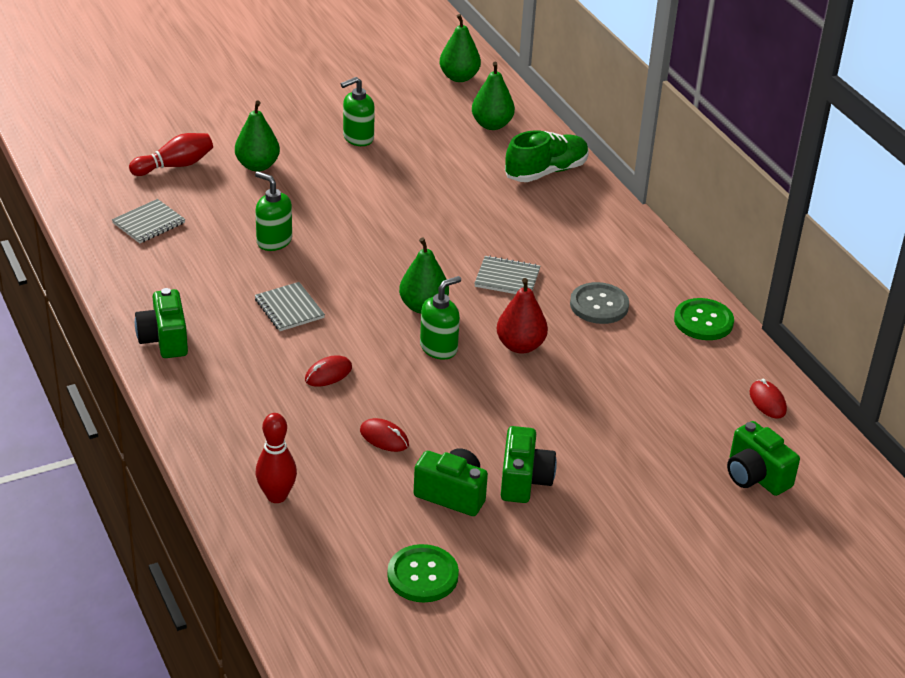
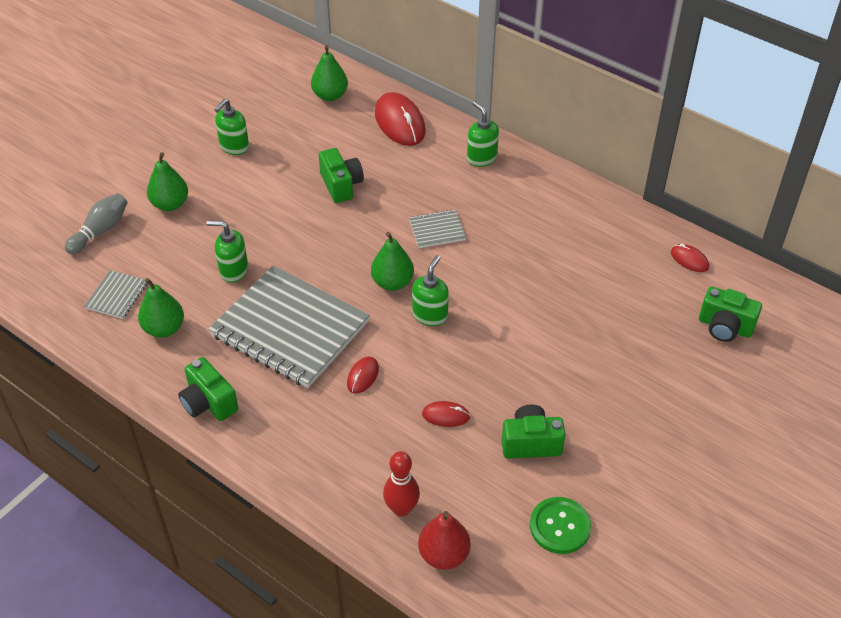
camera: 25 degrees left, 10 degrees up
red bowling pin [129,133,213,176] -> grey bowling pin [65,193,127,255]
grey notebook [255,282,325,331] -> grey notebook [209,265,370,388], size x2.33
green pear [439,14,481,82] -> green pear moved to [138,278,184,338]
red pear [497,278,548,354] -> red pear moved to [418,511,471,569]
green camera [501,426,557,503] -> green camera moved to [319,148,364,203]
green shoe [505,130,589,182] -> red mouse [375,92,425,146]
grey button [570,282,629,324] -> none
green button [674,298,734,340] -> none
none -> green soap dispenser [467,101,499,167]

